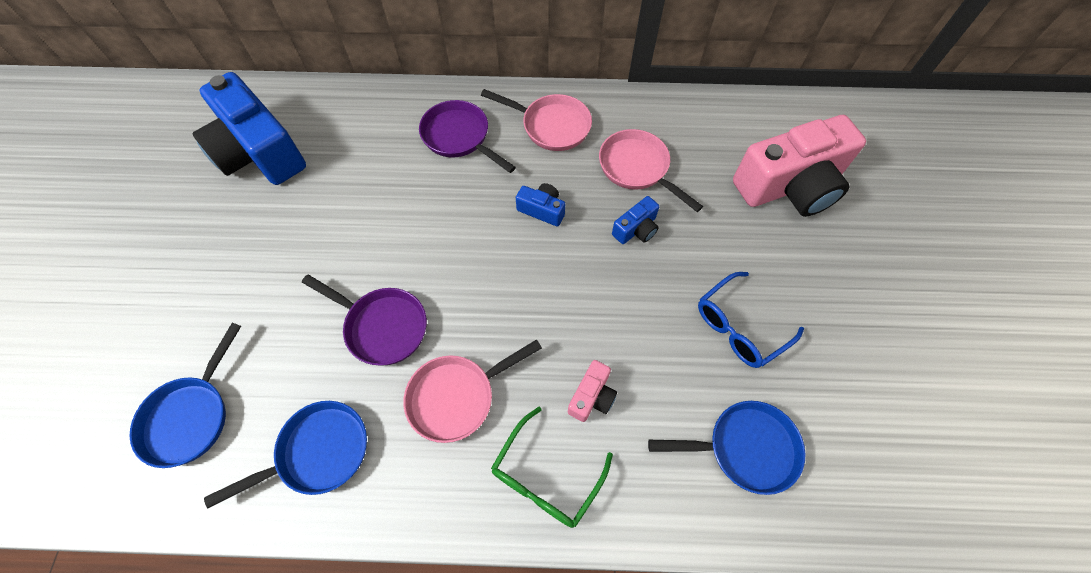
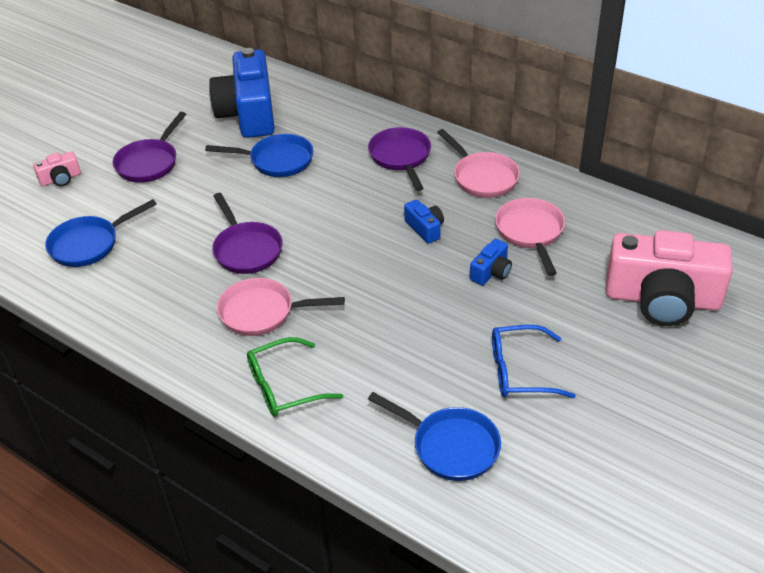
camera: 35 degrees right, 20 degrees down
blue pan [204,401,367,508] -> blue pan moved to [205,134,313,177]
pink camera [568,360,617,422] -> pink camera moved to [33,152,81,186]
blue camera [612,196,659,244] -> blue camera turned 45 degrees counterclockwise [470,239,512,285]
none -> purple pan [113,112,186,183]

